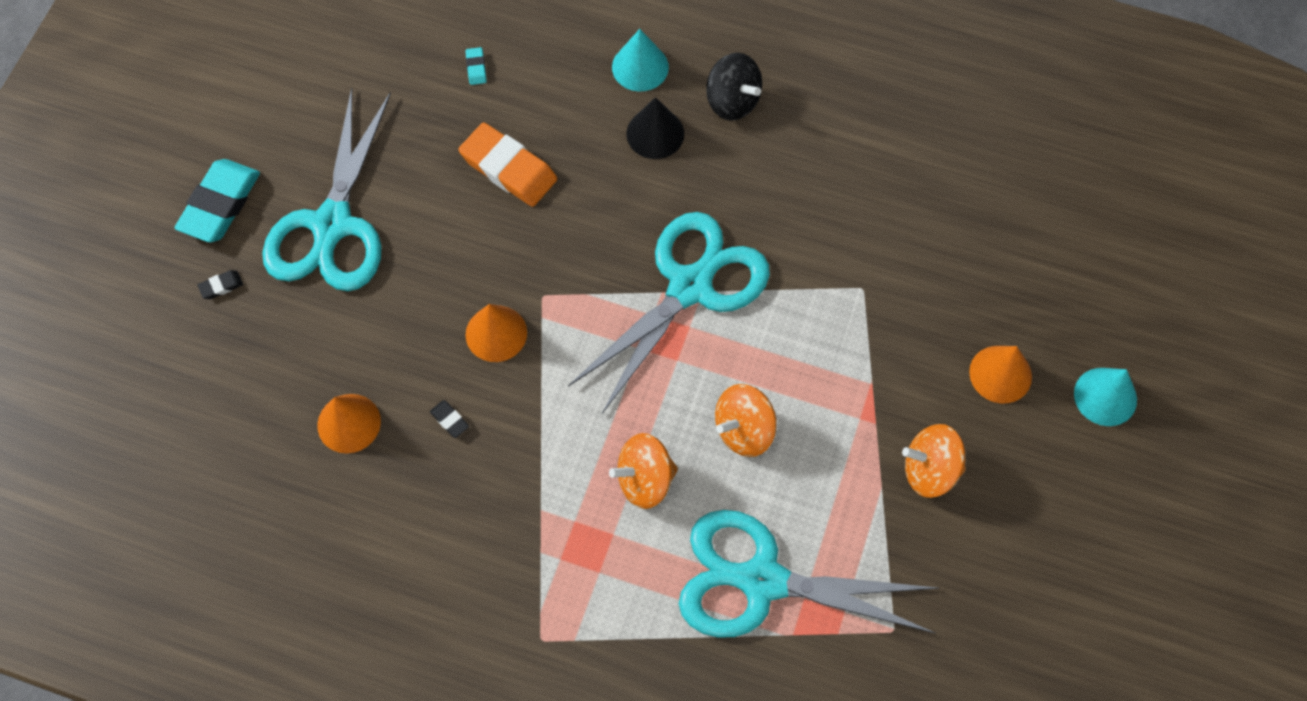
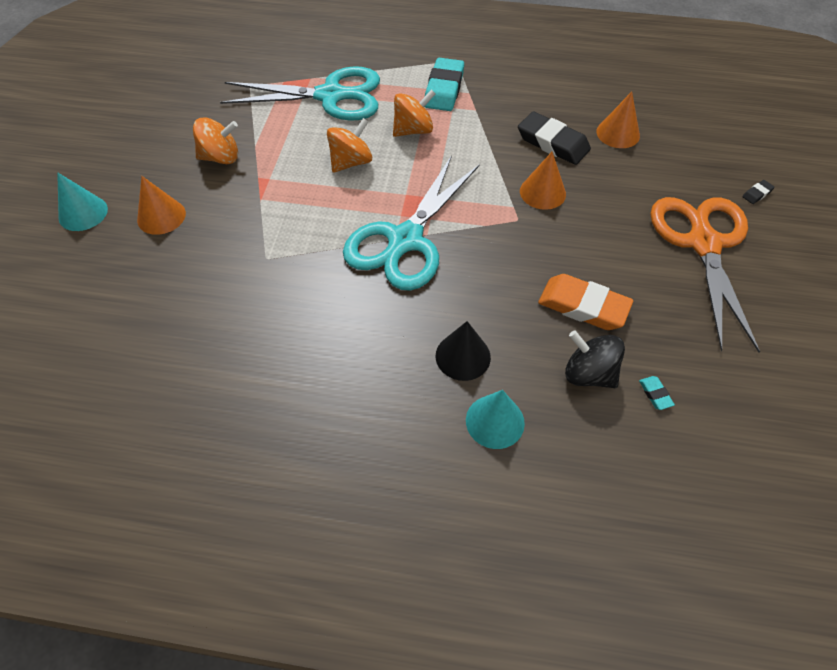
camera: 170 degrees right, 10 degrees down
turquoise eraser [175,159,260,242] -> turquoise eraser moved to [424,58,464,111]
turquoise scissors [262,88,391,291] -> orange scissors [650,197,760,353]
black eraser [430,400,469,438] -> black eraser [518,111,591,165], size x2.39
black spinning top [706,53,762,121] -> black spinning top moved to [565,331,625,388]

